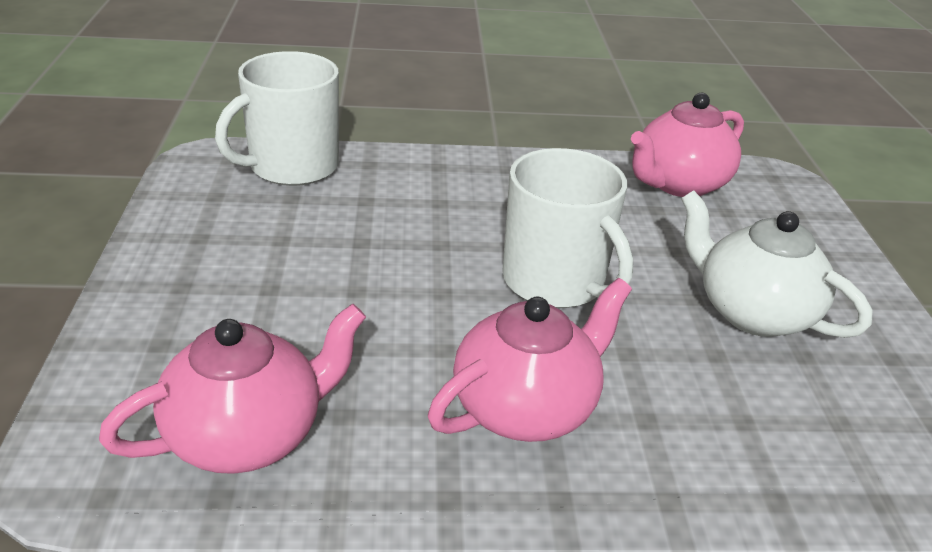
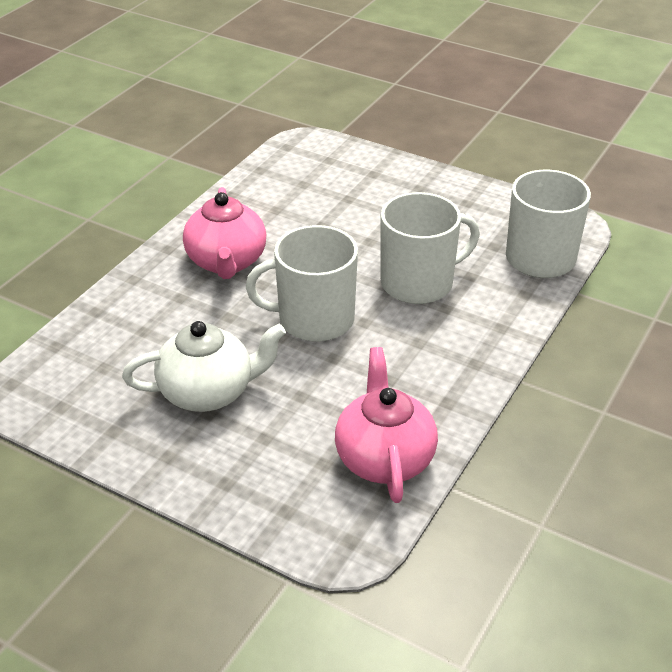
camera: 125 degrees right, 5 degrees up
pink teapot [99,303,366,474] -> none
none -> white mug [381,192,480,304]

